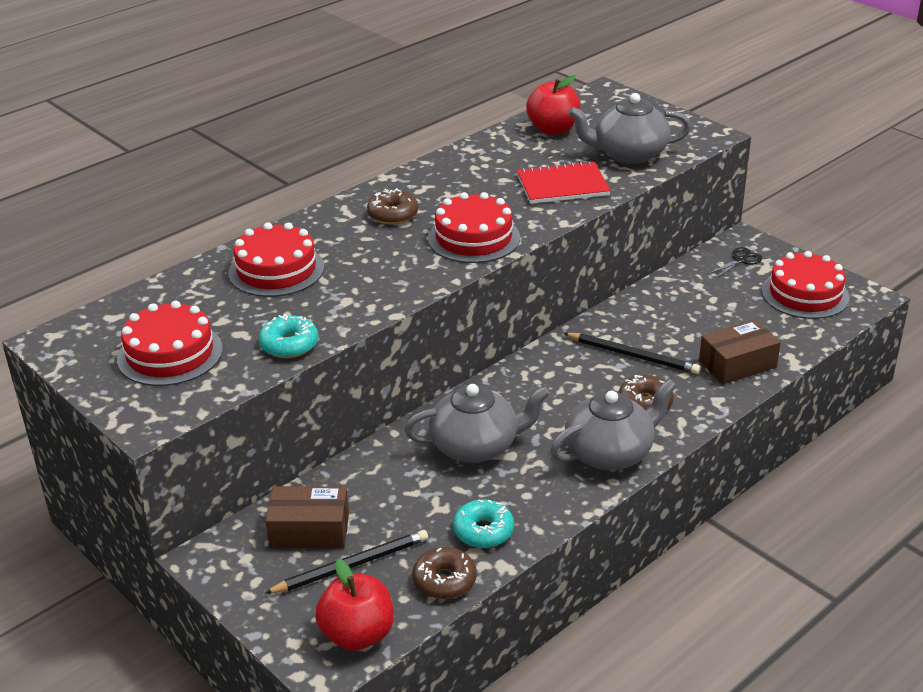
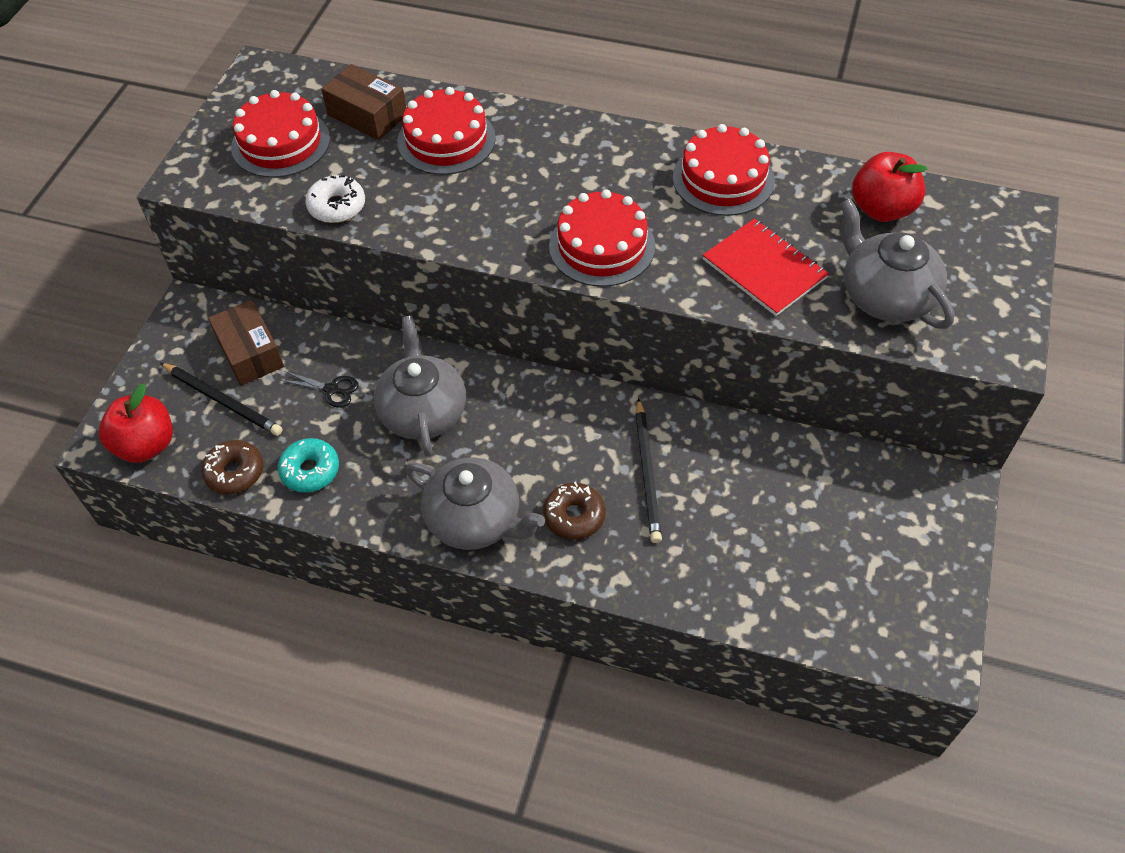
camera: 60 degrees right, 20 degrees up
turquoise donut [258,314,318,358] -> white donut [305,175,365,223]
brown donut [367,188,419,225] -> none
grey teapot [404,384,550,463] -> grey teapot turned 150 degrees counterclockwise [374,316,466,457]
brown box [699,320,781,384] -> brown box moved to [321,64,406,140]
black scissors [708,247,763,279] -> black scissors moved to [280,371,359,408]
red cake [762,251,850,319] -> red cake moved to [673,124,775,216]

